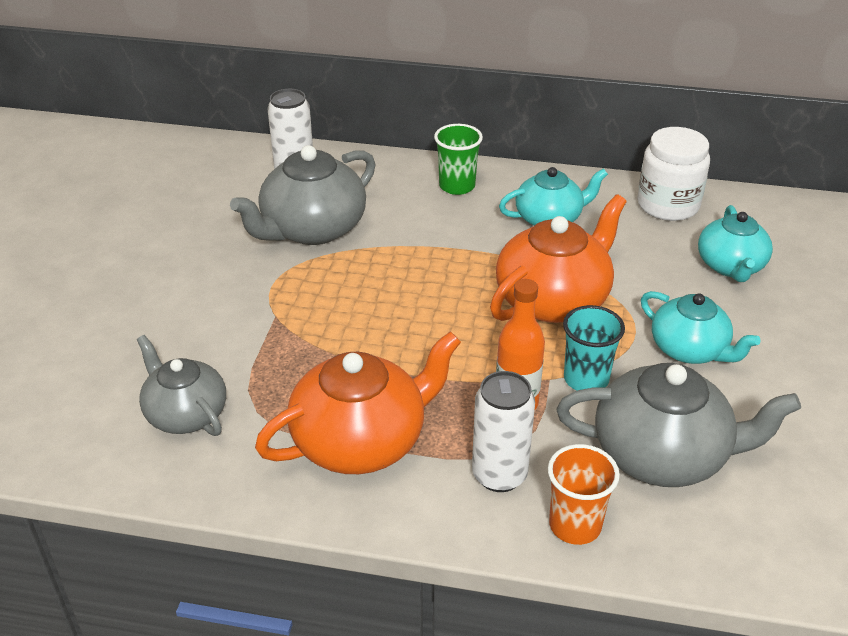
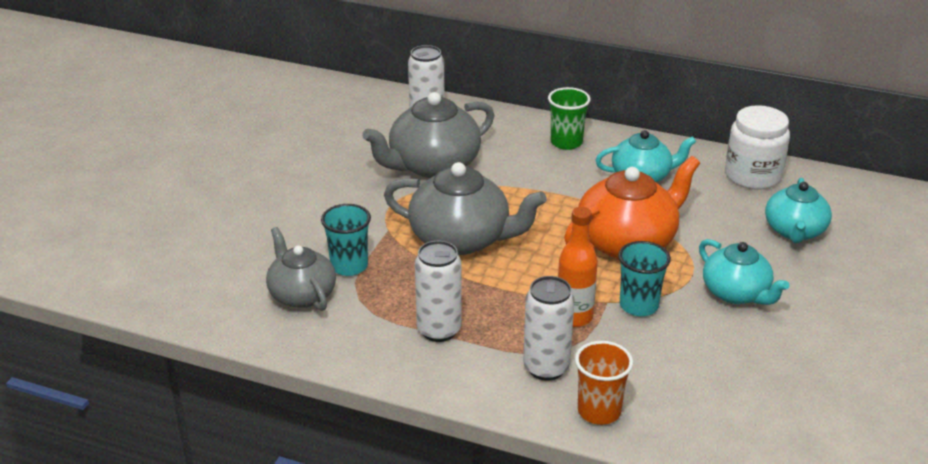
camera: 10 degrees right, 5 degrees down
orange teapot [255,331,461,474] -> white can [415,241,462,342]
grey teapot [557,363,801,487] -> grey teapot moved to [384,162,547,255]
none -> turquoise cup [321,204,371,276]

